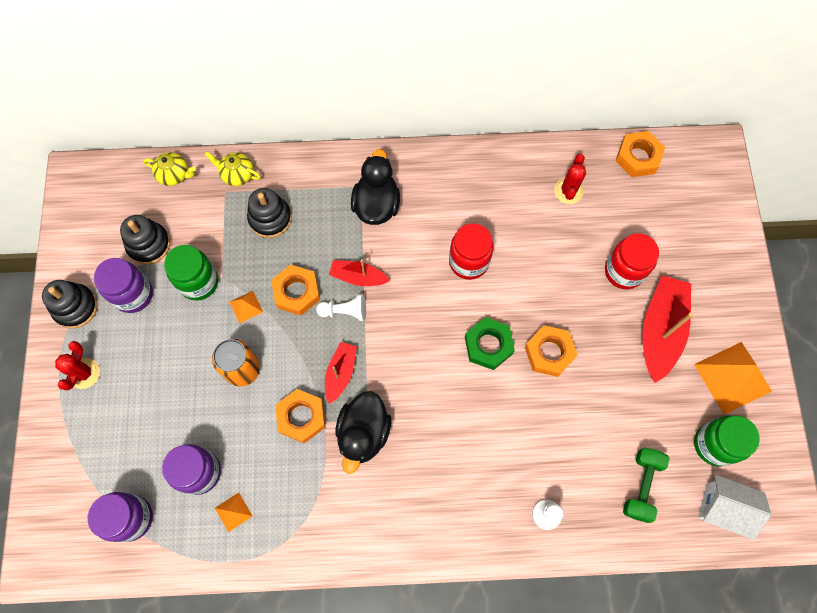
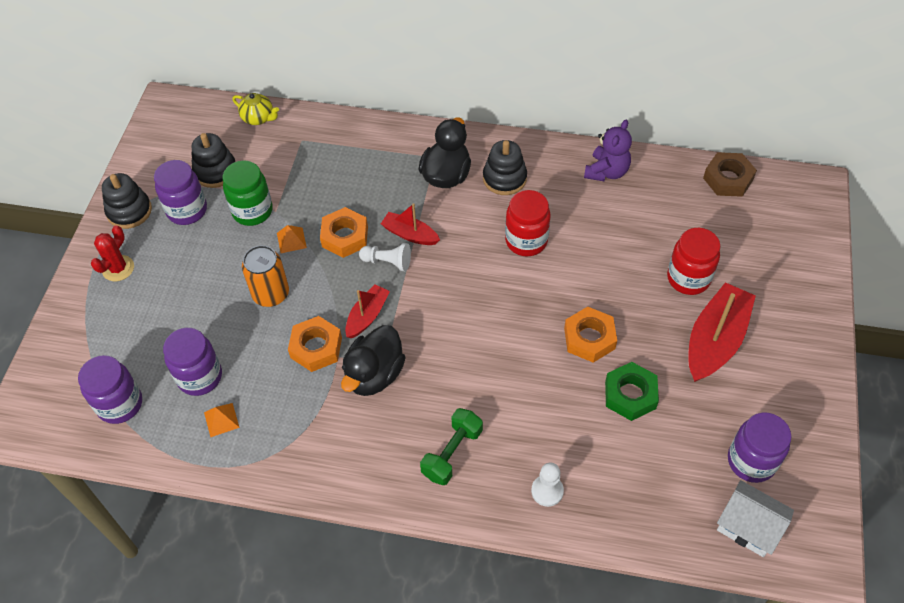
camera: 15 degrees right, 15 degrees down
yellow teapot [205,151,261,186] -> none
black stacking toy [247,188,292,238] -> black stacking toy moved to [483,140,527,195]
green nut [465,317,515,370] -> green nut moved to [605,362,659,421]
red cactus [554,154,586,204] -> none
orange nut [615,131,665,177] -> brown nut [703,152,757,197]
green dumbbell [623,448,670,523] -> green dumbbell moved to [420,408,483,485]
orange pyramid [694,342,772,415] -> none
green jar [694,415,760,466] -> purple jar [728,413,792,483]
none -> purple teddy bear [584,120,632,181]

